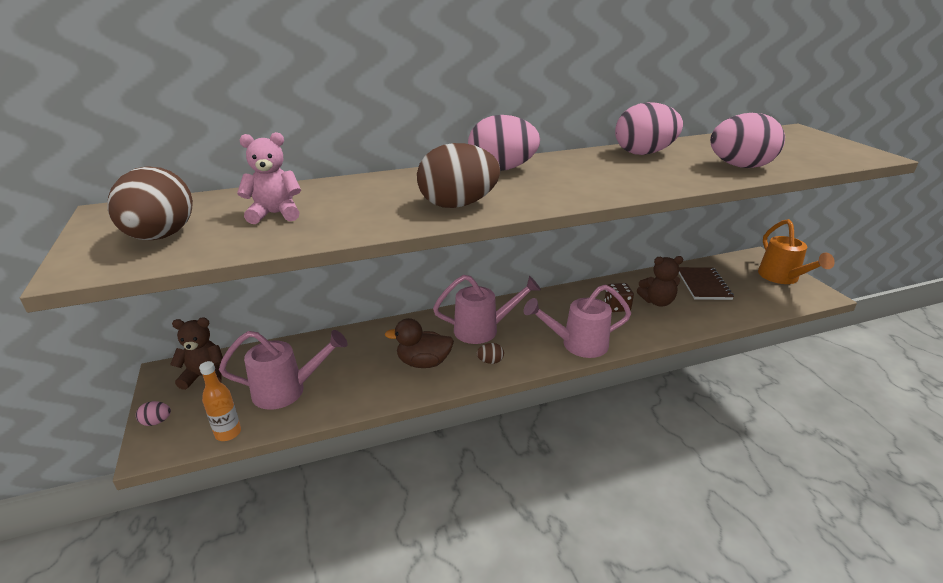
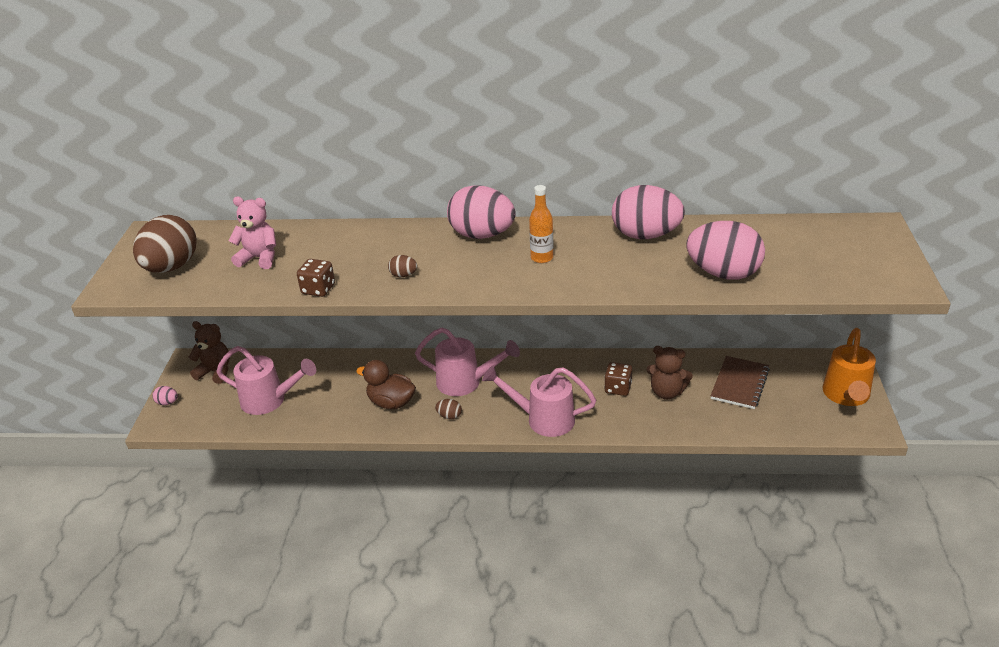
camera: 25 degrees right, 5 degrees up
orange bottle [199,361,241,441] -> orange bottle moved to [529,185,553,263]
brown egg [417,143,500,208] -> brown egg [388,255,418,277], size x0.40
none -> brown dice [297,259,335,297]

